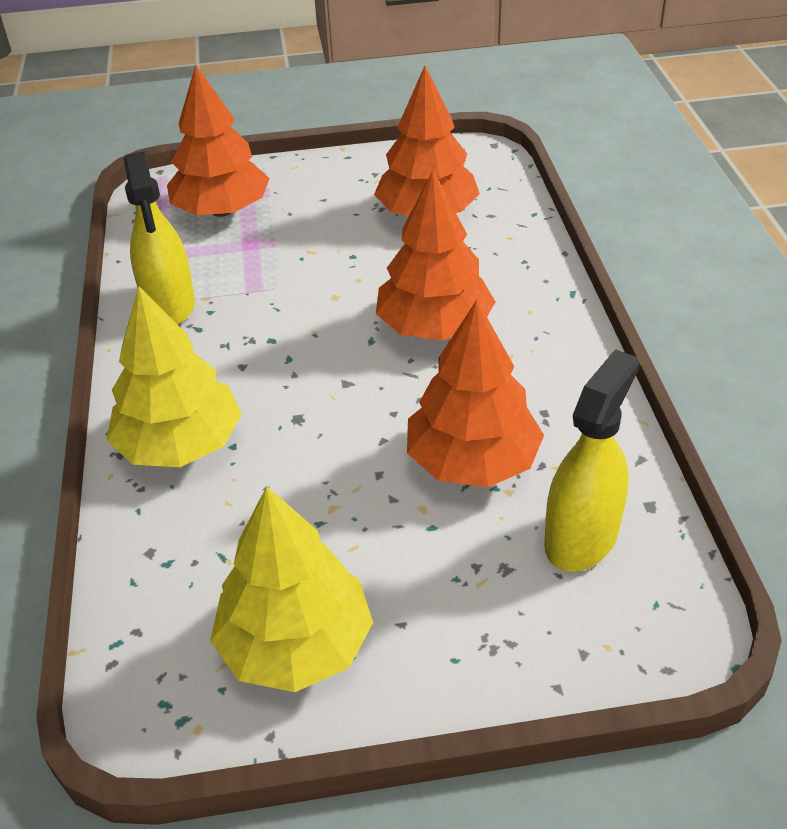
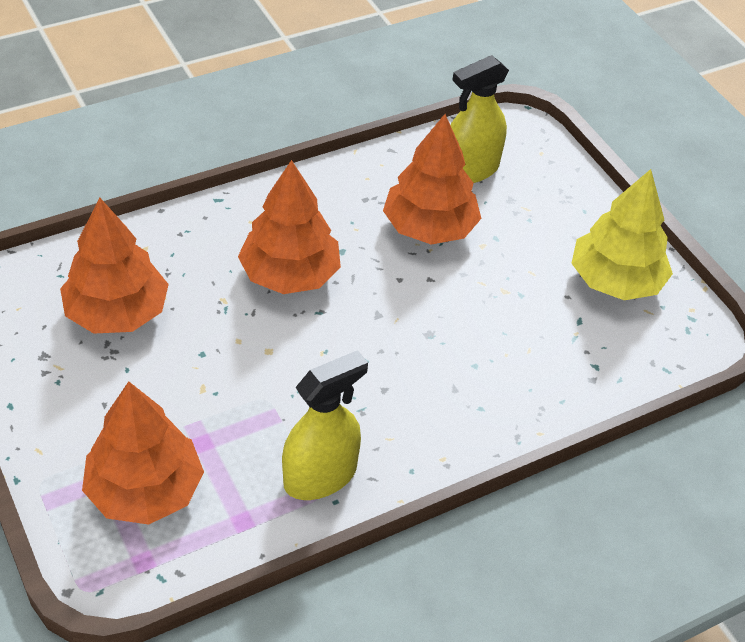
camera: 115 degrees left, 5 degrees up
yellow tree [107,286,242,467] -> none
yellow spray bottle [544,349,639,572] -> yellow spray bottle turned 45 degrees counterclockwise [450,55,509,183]

